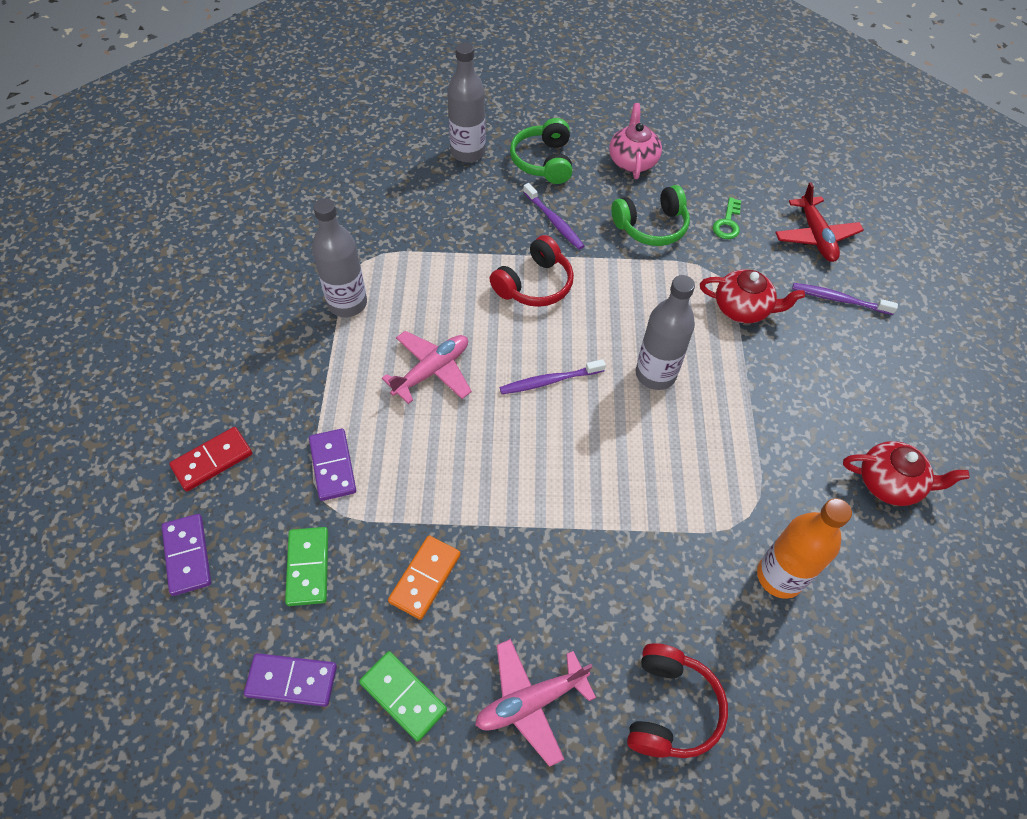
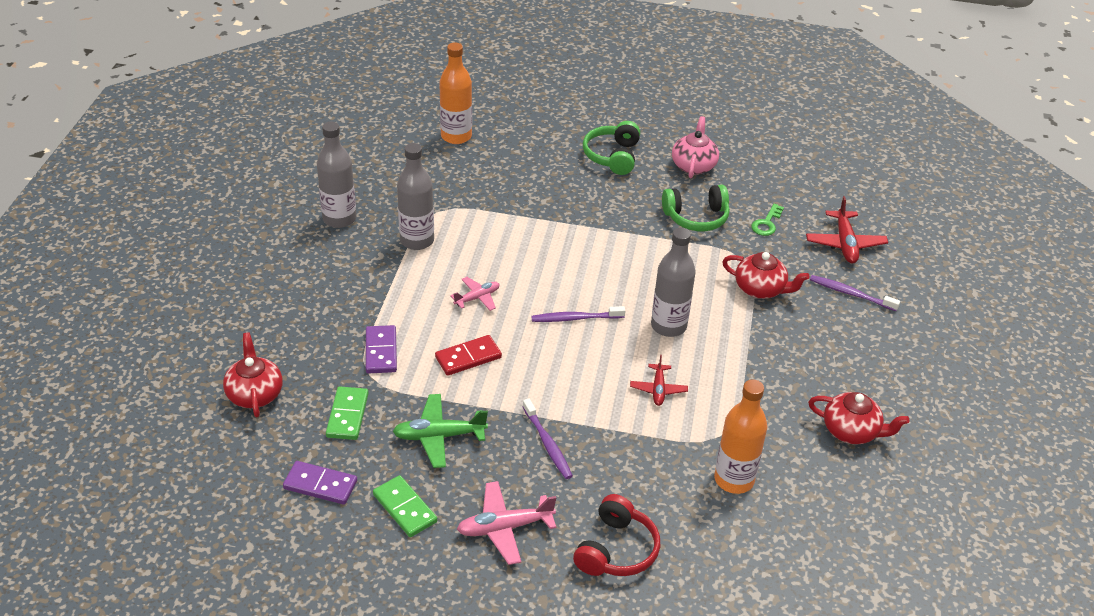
camera: 10 degrees right, 15 degrees down
purple domino [162,514,211,596] -> red teapot [223,332,283,417]
red domino [169,427,252,491] -> red domino moved to [435,335,502,376]
pink plane [382,331,472,404] -> pink plane [450,277,499,311], size x0.63
orange domino [388,535,461,620] -> green plane [393,394,488,468]
grey bottle [447,43,486,163] -> grey bottle moved to [317,122,356,228]
red headphones [490,235,574,307] -> none
purple toothbrush [523,183,584,250] -> purple toothbrush moved to [523,398,573,479]
none -> orange bottle [439,42,472,144]
none -> red plane [630,355,688,406]

